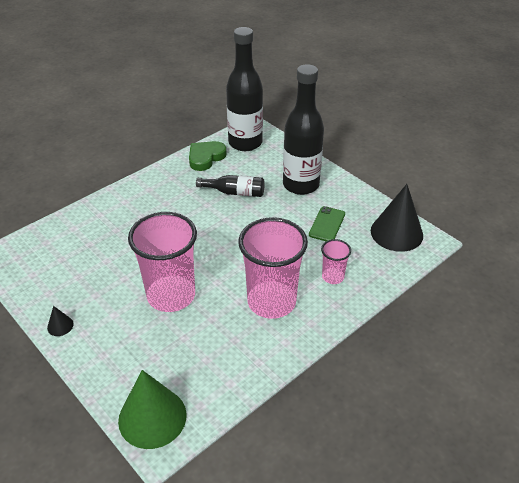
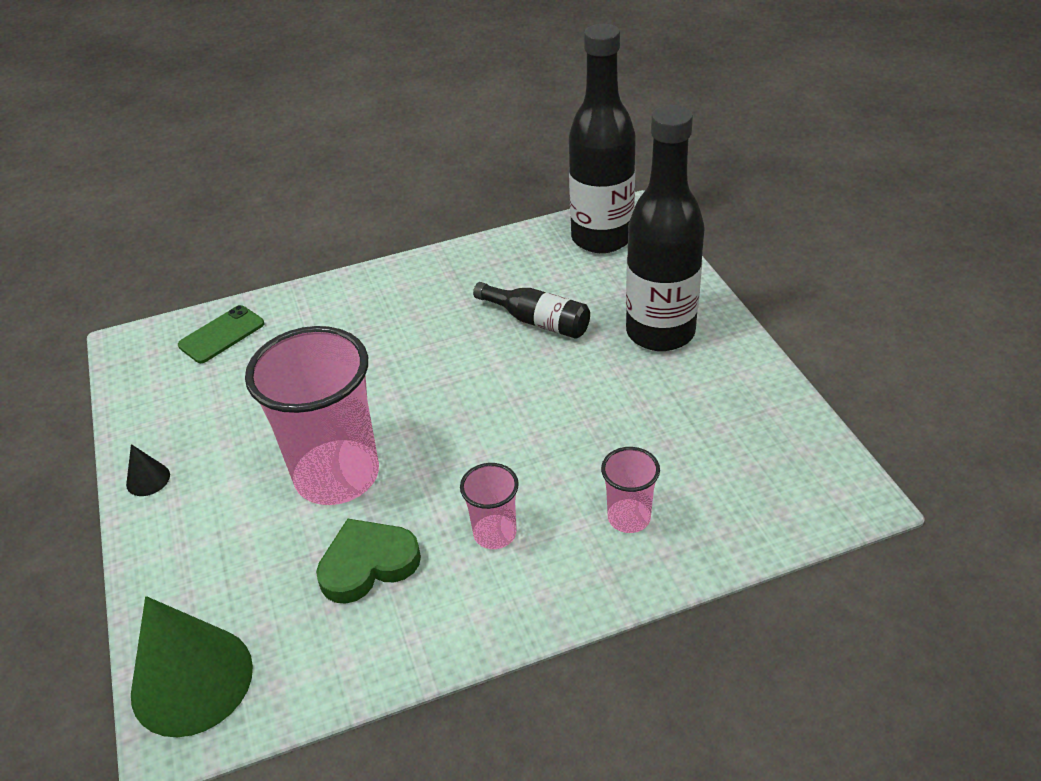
camera: 25 degrees right, 0 degrees up
green heart [189,141,226,171] -> green heart moved to [316,519,421,604]
pink cup [238,217,308,319] -> pink cup [460,463,519,549], size x0.47
green phone [309,206,345,241] -> green phone moved to [178,305,264,363]
black cone [371,184,423,252] -> none

